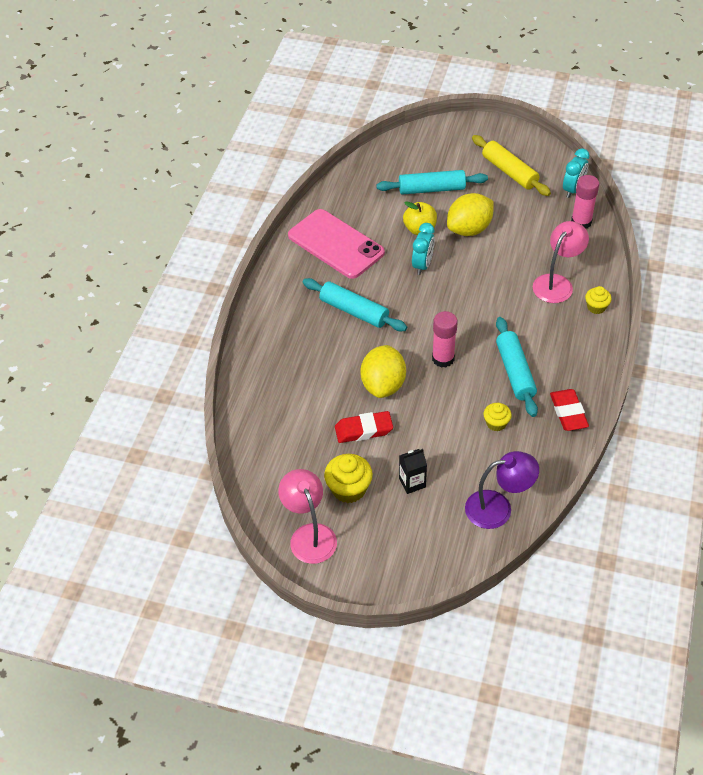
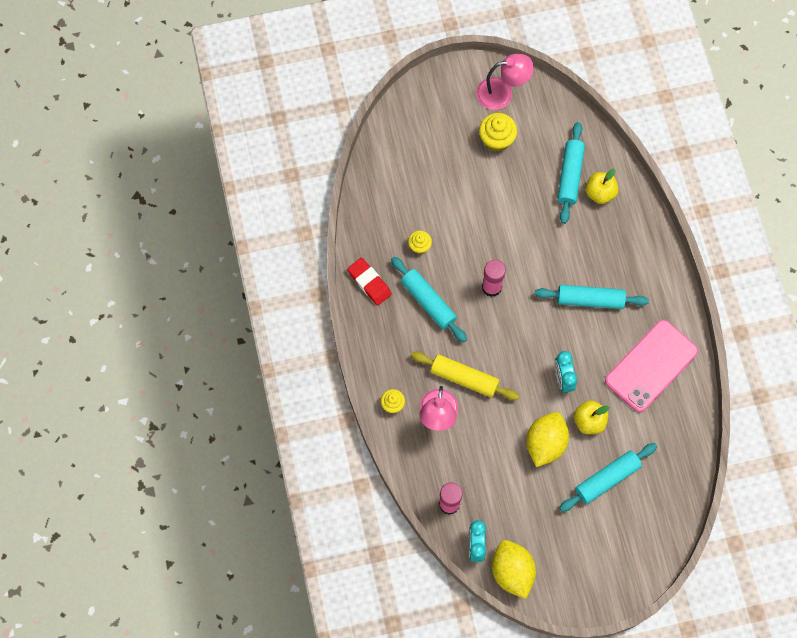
camera: 150 degrees right, 20 degrees up
pink lamp [278,469,337,564] -> pink lamp turned 45 degrees counterclockwise [476,54,534,110]
pink phone [288,209,385,279] -> pink phone turned 60 degrees counterclockwise [605,320,698,412]
red eraser [335,411,393,443] -> none
yellow lemon [360,345,406,398] -> yellow lemon moved to [492,540,536,599]
black carton [399,449,427,494] -> none
purple lamp [465,451,539,529] -> none
yellow rolling pin [472,135,551,196] -> yellow rolling pin moved to [411,352,519,400]
none -> turquoise rolling pin [558,122,585,224]
none -> yellow apple [586,169,619,204]

